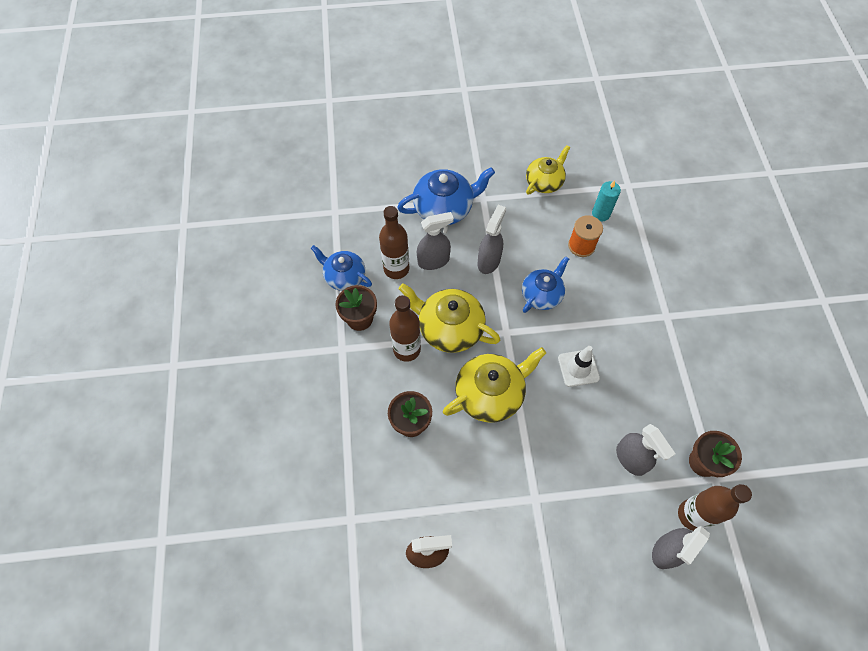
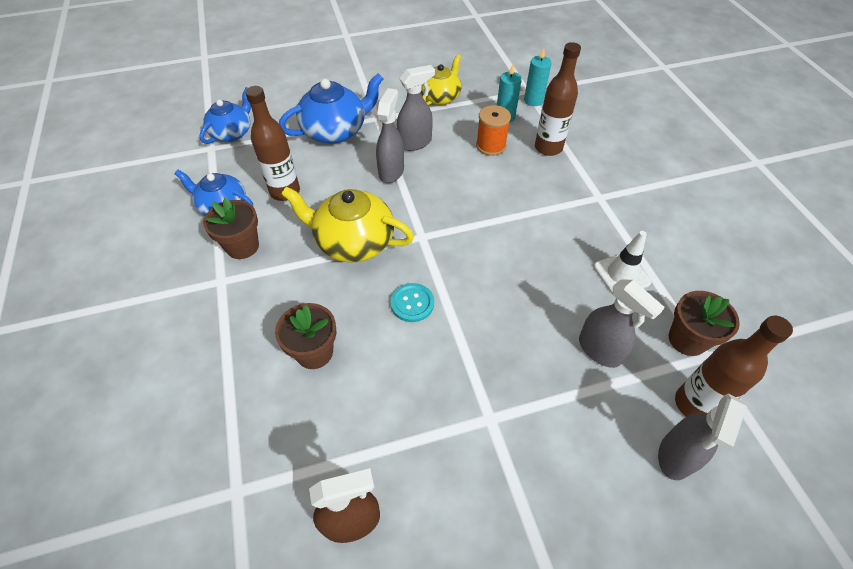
camera: 10 degrees left, 10 degrees down
brown bottle [389,295,421,362] -> brown bottle moved to [535,42,581,156]
grey spray bottle [417,212,454,270] -> grey spray bottle moved to [397,65,435,151]
yellow teapot [443,347,546,423] -> turquoise button [390,283,434,322]
blue teapot [522,256,569,313] -> blue teapot moved to [200,87,251,144]
white traffic cone [558,346,600,387] -> white traffic cone moved to [594,231,651,294]
none -> turquoise candle [524,48,552,106]

